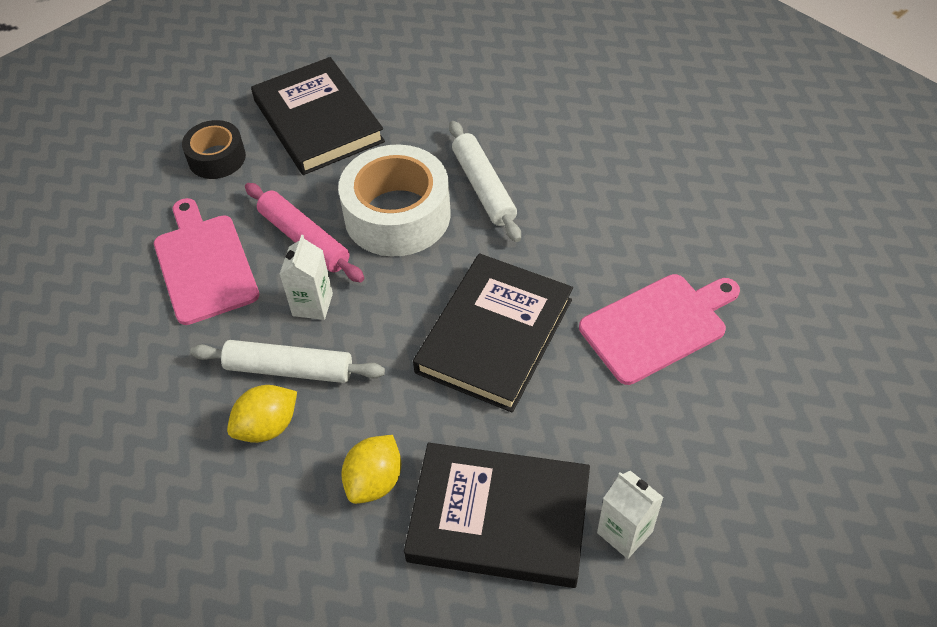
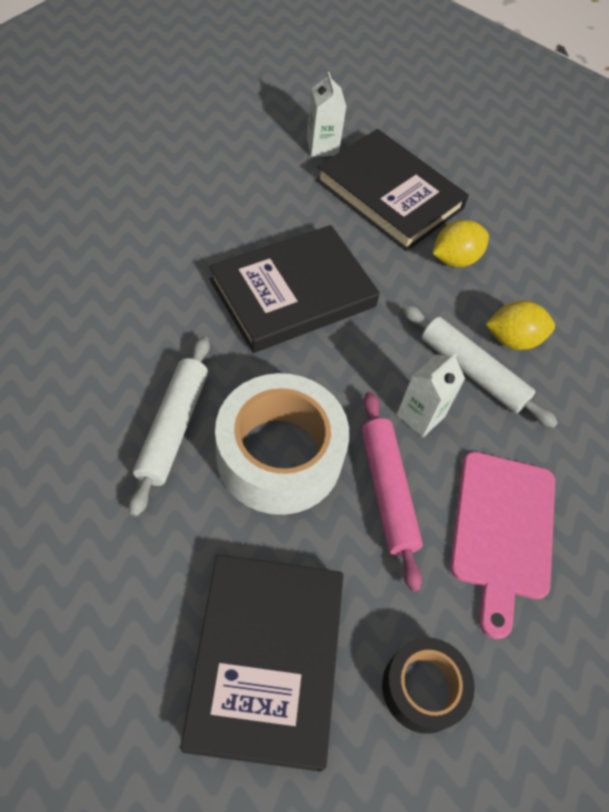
camera: 155 degrees left, 5 degrees up
pink cutting board [579,274,740,385] -> none

